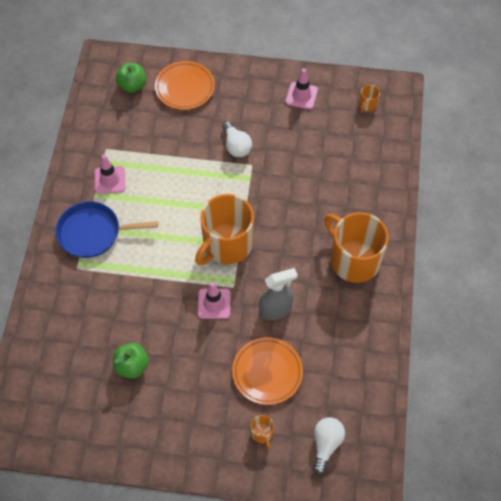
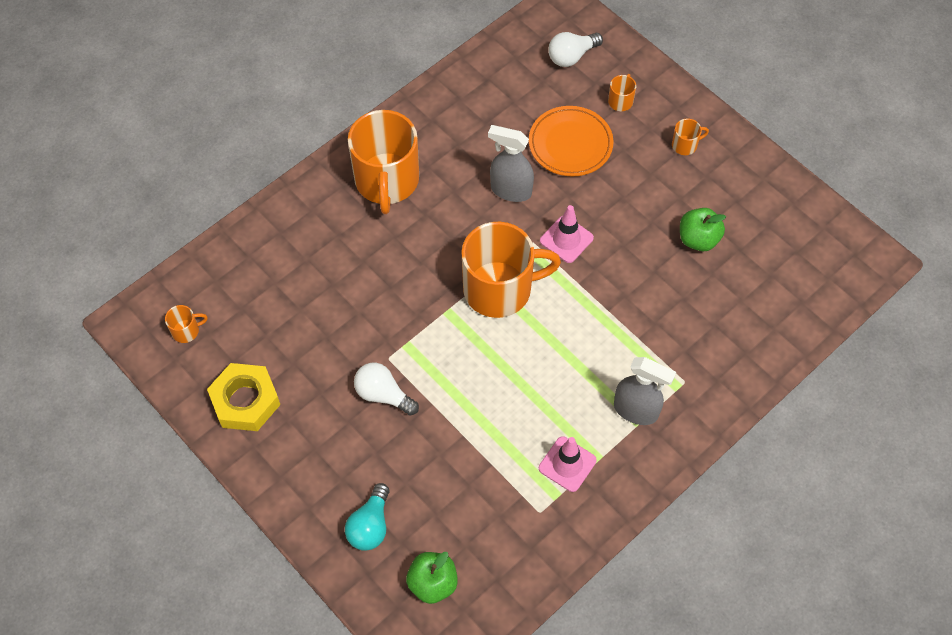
camera: 140 degrees left, 0 degrees up
blue pan [56,201,158,258] -> grey spray bottle [614,357,676,425]
orange plate [155,61,215,110] -> turquoise light bulb [345,483,390,551]
white light bulb [223,121,252,157] -> white light bulb turned 75 degrees counterclockwise [354,363,419,416]
pink traffic cone [285,68,318,110] -> yellow nut [207,363,280,431]
none -> orange mug [672,119,709,155]

